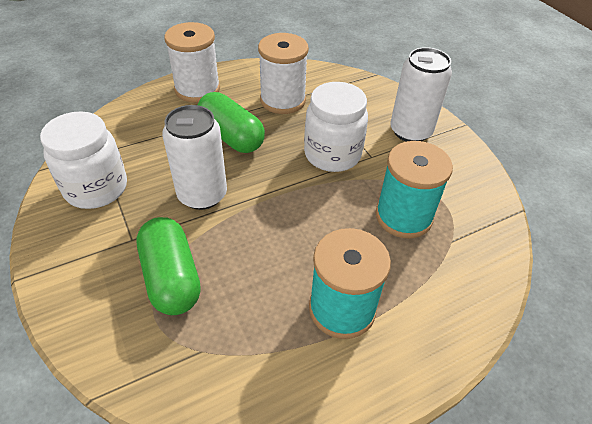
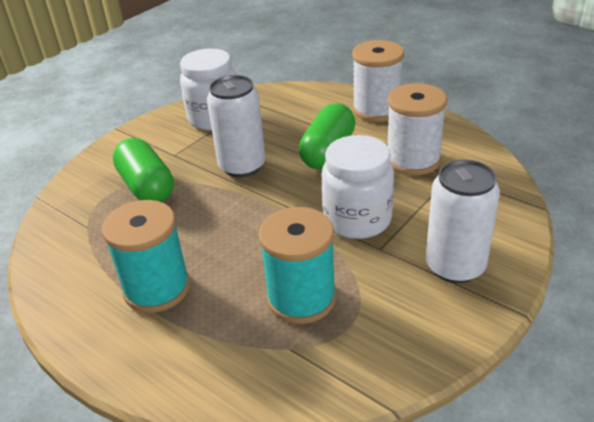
camera: 70 degrees right, 10 degrees down
green capsule [137,217,201,315] -> green capsule turned 75 degrees counterclockwise [113,138,174,202]

